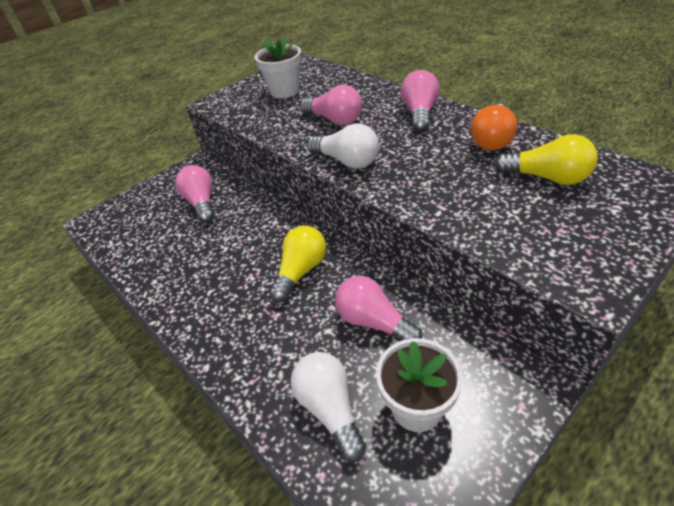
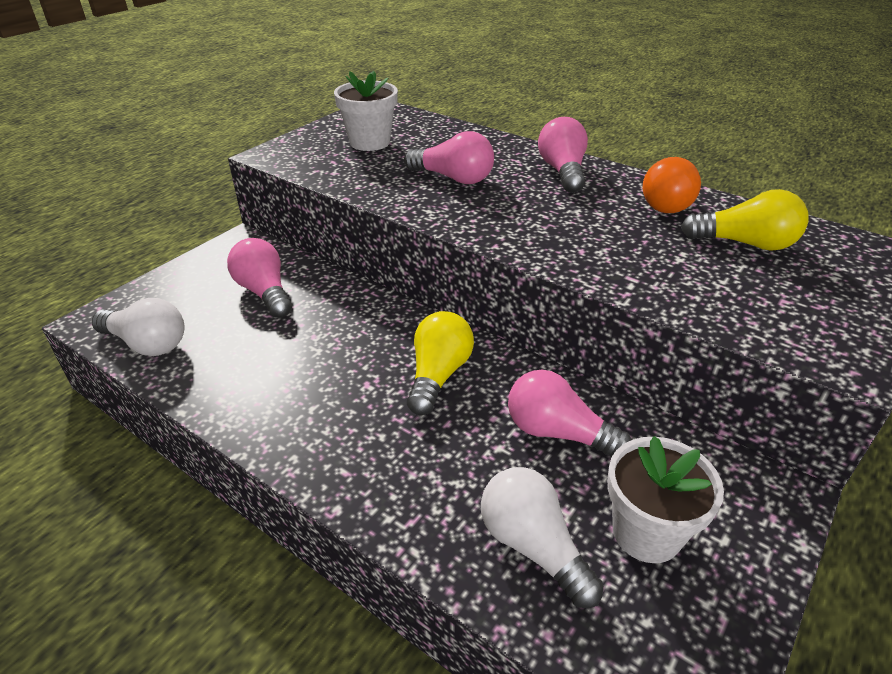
camera: 15 degrees left, 5 degrees down
white light bulb [307,123,379,168] -> white light bulb moved to [92,298,184,356]

